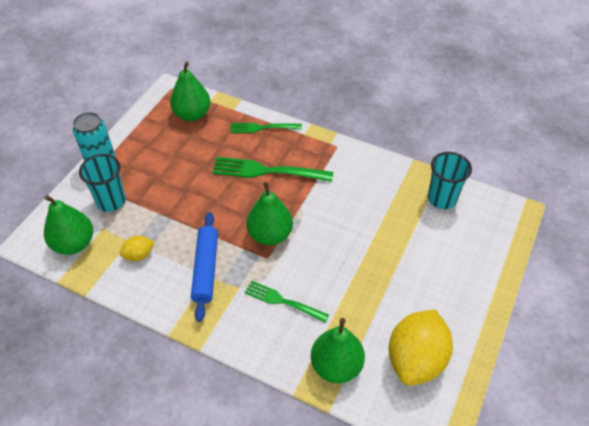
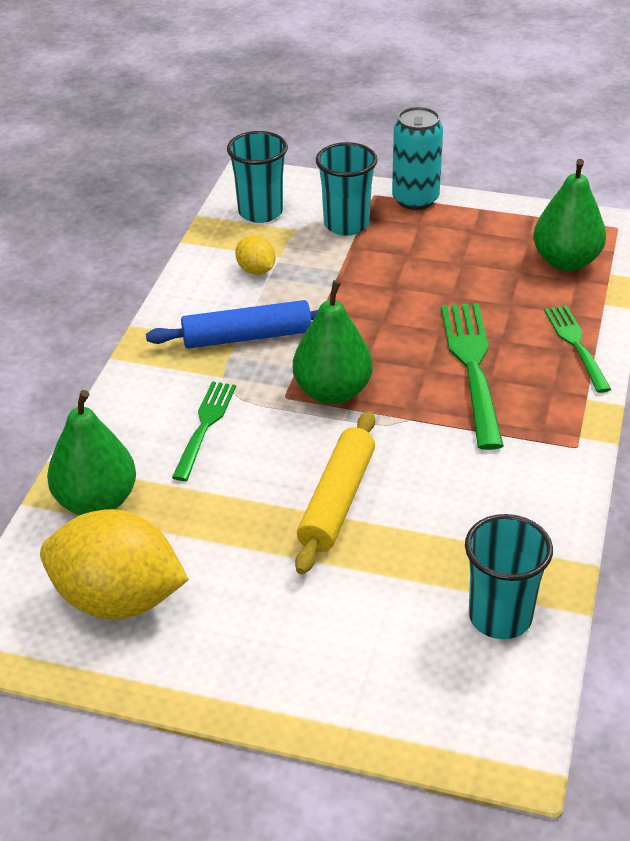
camera: 80 degrees right, 10 degrees down
green pear [44,195,93,255] -> turquoise cup [227,131,288,223]
none -> yellow rolling pin [295,411,375,574]

